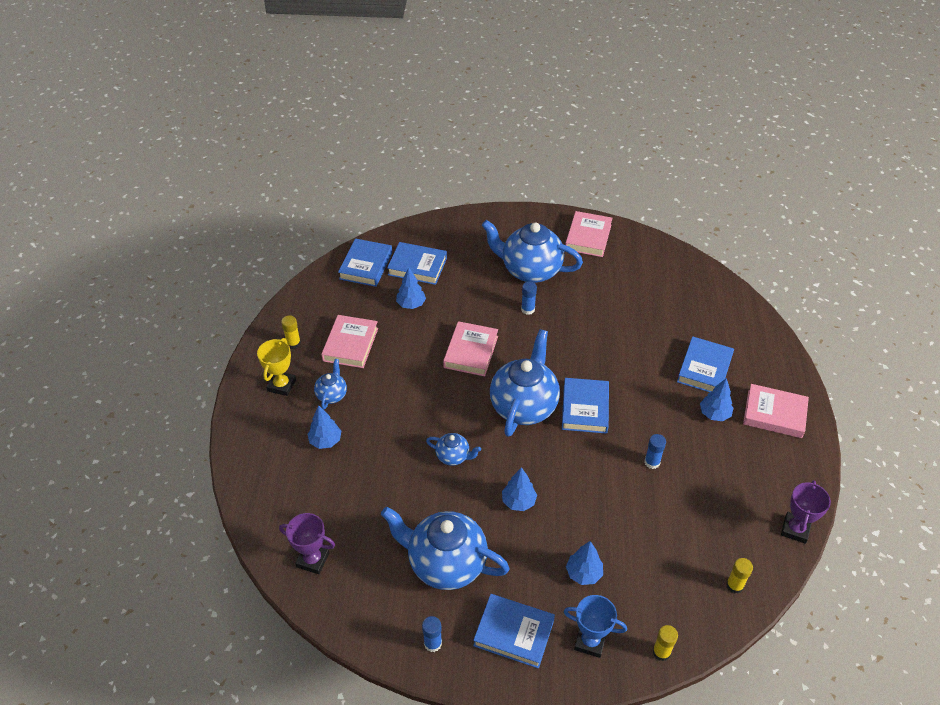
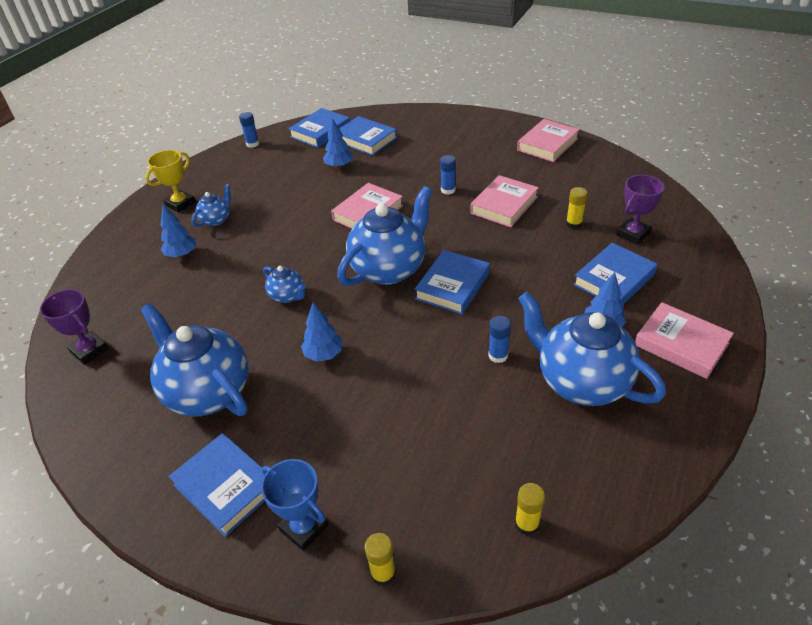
camera: 25 degrees right, 5 degrees down
yellow glue stick [281,315,301,349] -> yellow glue stick moved to [566,187,588,229]
pink book [321,315,378,368] -> pink book moved to [470,175,539,227]
blue glue stick [422,616,442,652] -> blue glue stick moved to [239,112,259,148]
blue teapot [482,220,583,283] -> blue teapot moved to [518,292,666,406]
blue tree [566,541,603,585] -> none
purple trophy [781,480,831,544] -> purple trophy moved to [616,175,665,245]

